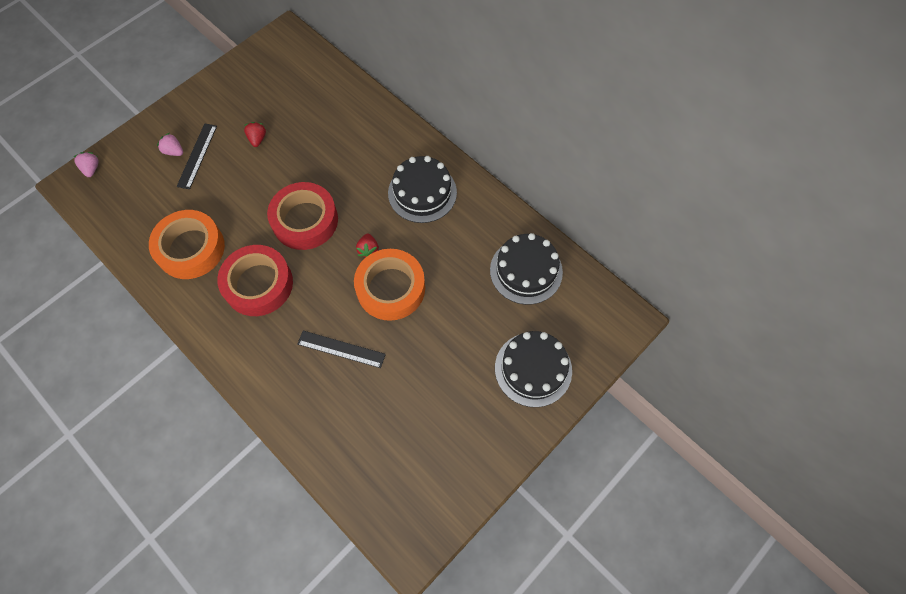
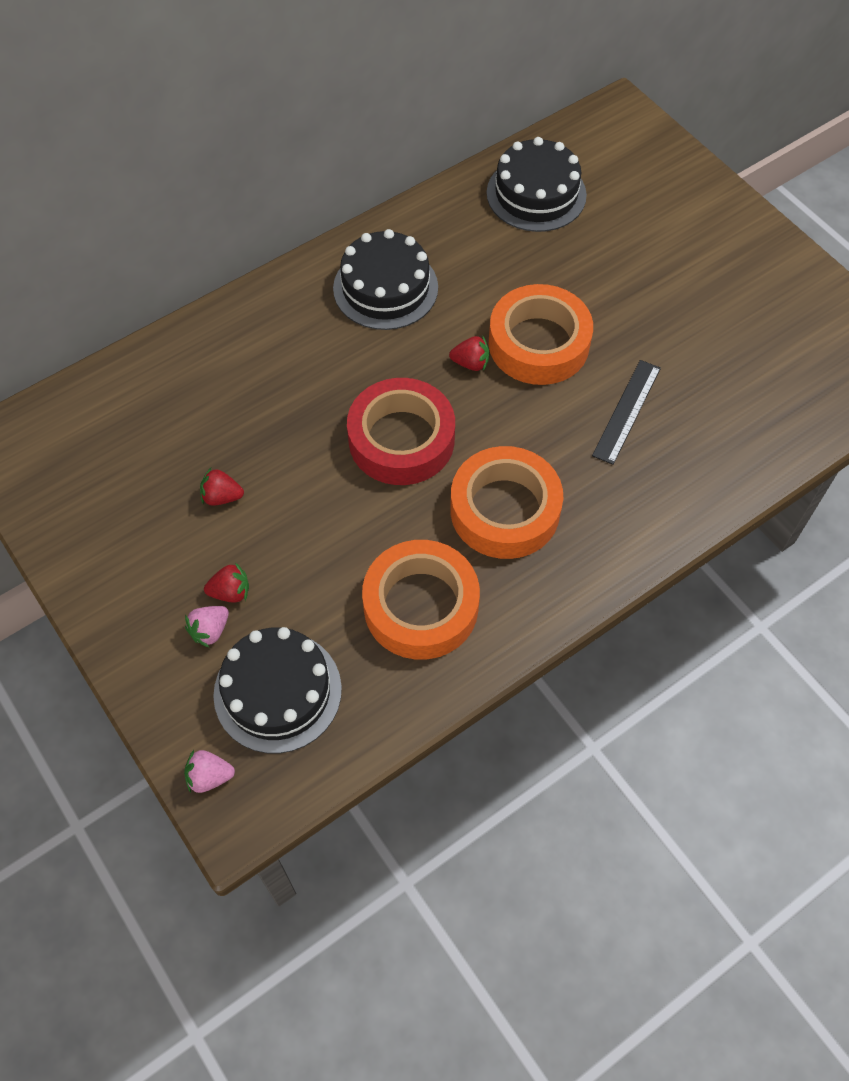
camera: 80 degrees left, 5 degrees down
black ruler [177,123,217,189] -> red strawberry [204,562,249,603]
red tape [217,245,293,316] -> orange tape [450,446,563,559]
black cake [495,331,572,407] -> black cake moved to [213,627,342,753]

